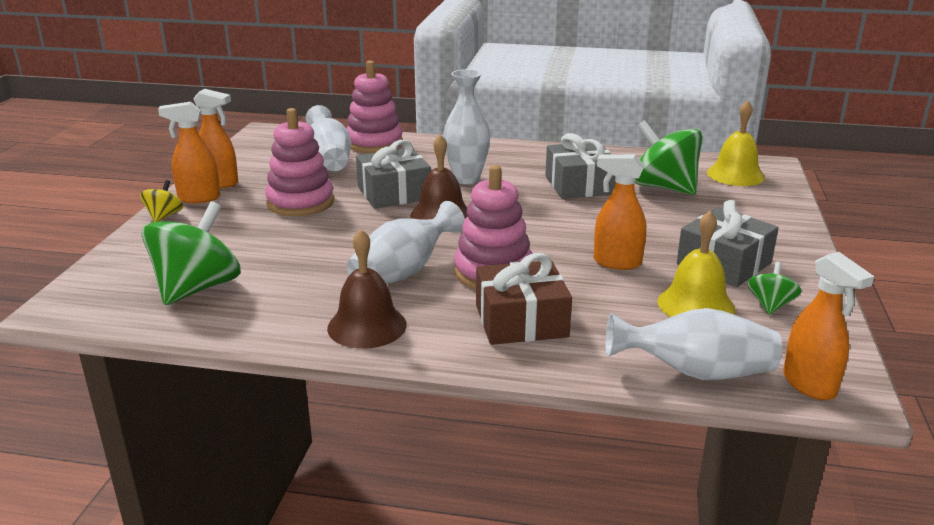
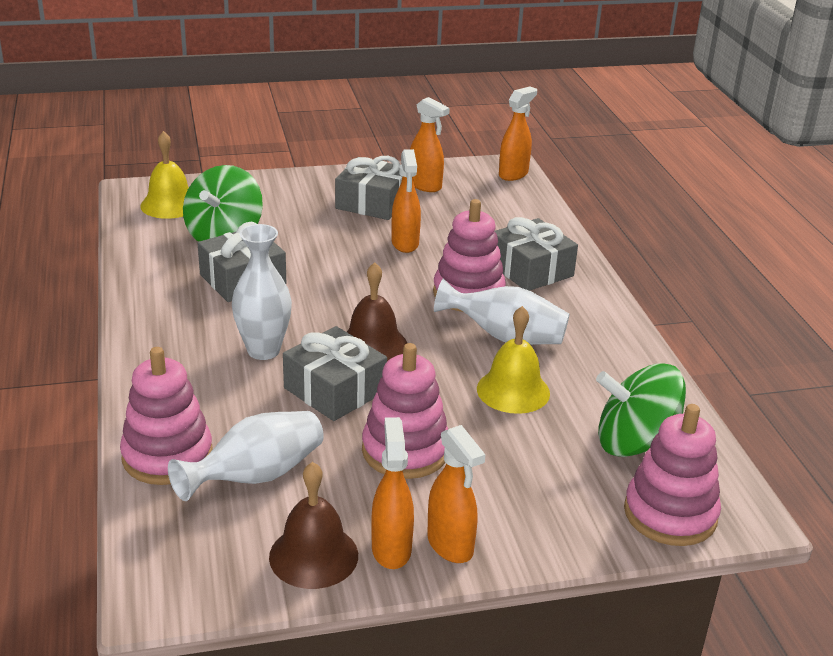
camera: 115 degrees left, 5 degrees up
yellow spinning top [140,180,183,222] -> none
brown bell [327,229,407,349] -> brown bell moved to [269,462,358,589]
brown gift [476,253,572,345] -> grey gift [494,217,578,291]
white vase [606,308,782,380] -> none
yellow bell [658,211,735,317] -> yellow bell moved to [477,306,550,414]
green spinning top [747,262,801,315] -> orange spray bottle [410,97,450,192]
none -> pink stacking toy [624,404,721,546]

